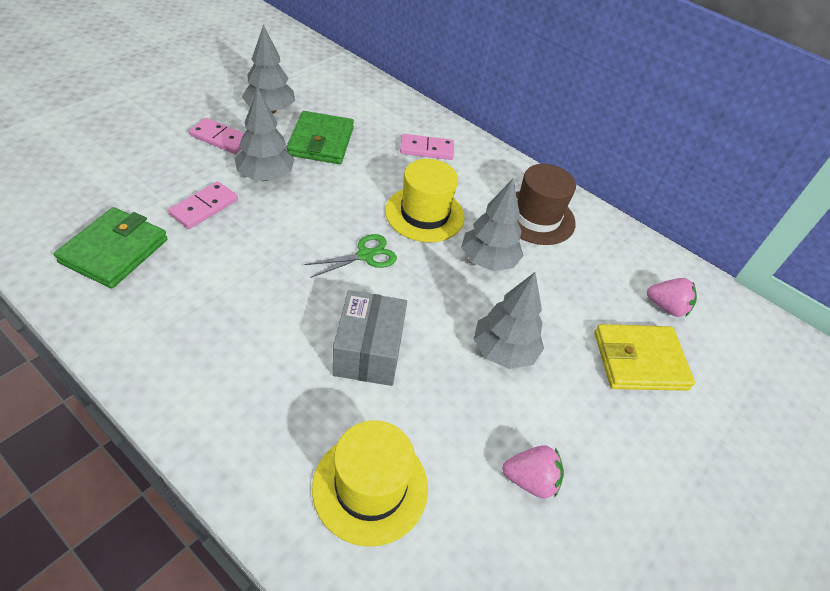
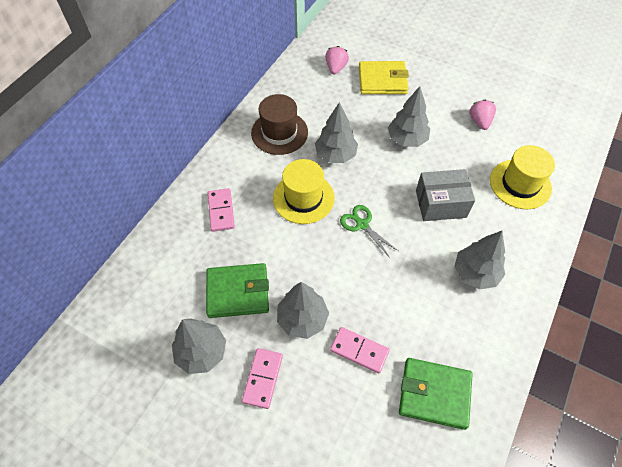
camera: 95 degrees left, 10 degrees up
yellow wallet [595,324,695,391] -> yellow wallet turned 75 degrees counterclockwise [359,61,409,94]
none -> grey tree [454,231,505,290]

